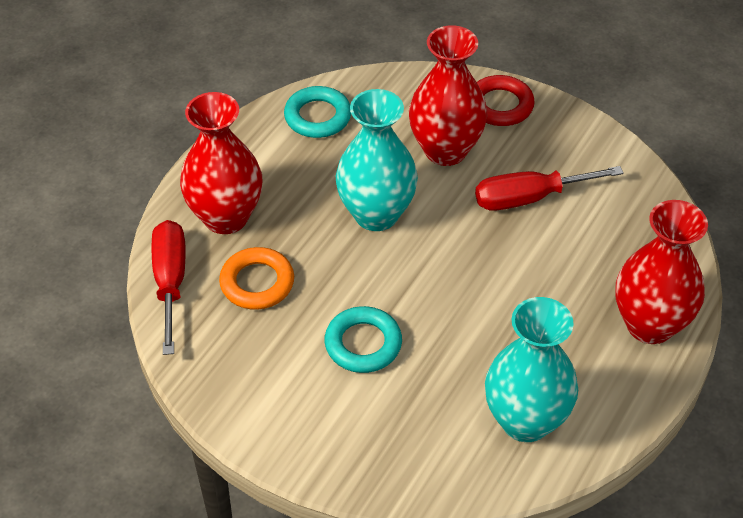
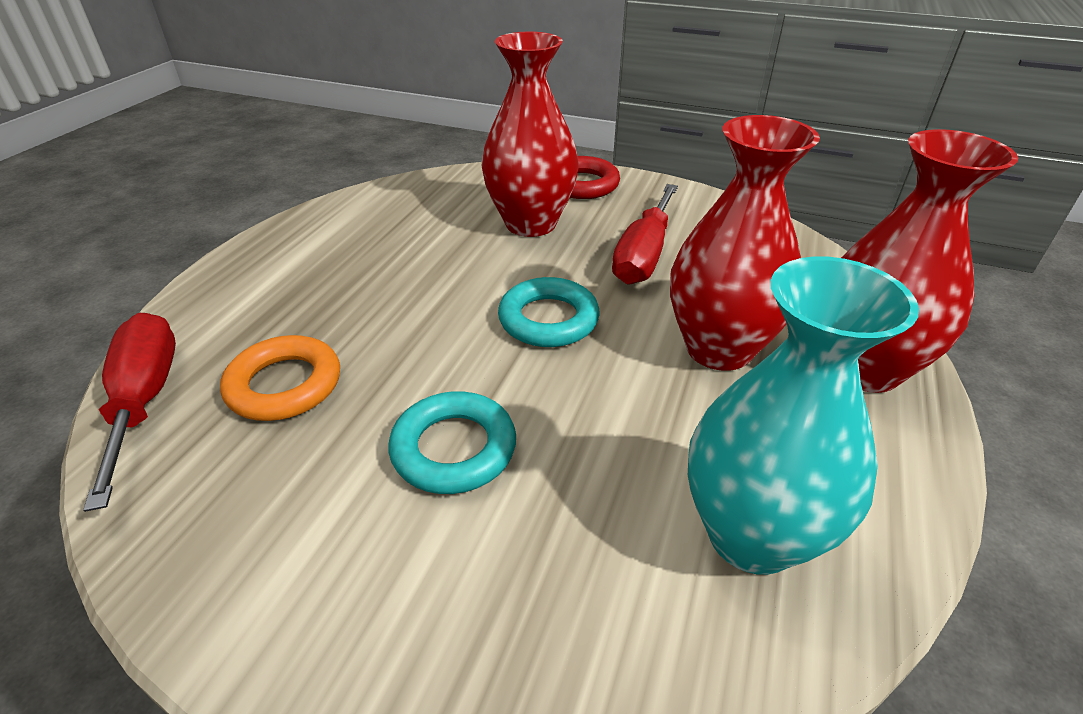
camera: 10 degrees left, 10 degrees down
red vase [180,92,262,234] -> red vase moved to [670,115,820,371]
turquoise ring [284,86,351,138] -> turquoise ring moved to [498,277,600,347]
turquoise vase [336,89,418,231] -> none
red screwdriver [475,166,624,211] -> red screwdriver turned 45 degrees counterclockwise [612,184,678,285]

